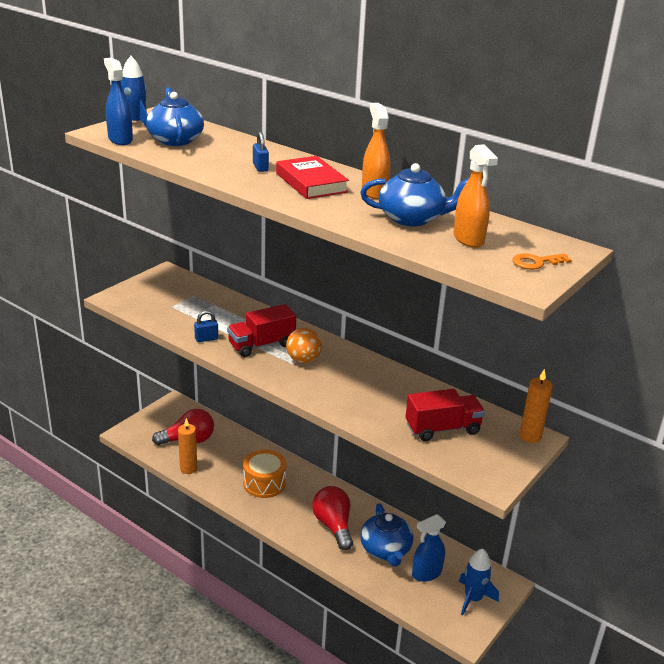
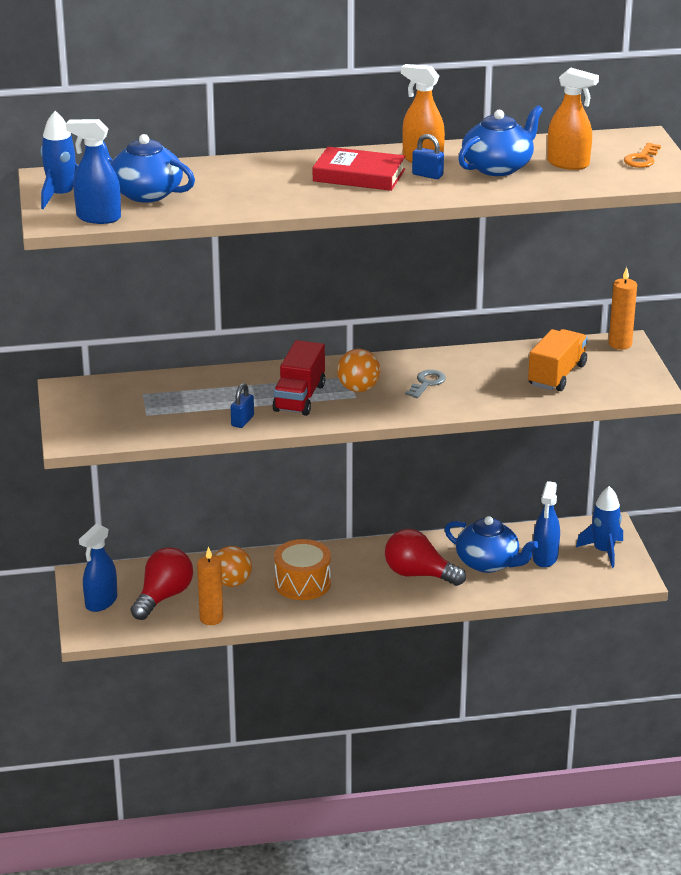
camera: 45 degrees left, 0 degrees up
blue padlock [253,132,269,172] -> blue padlock moved to [412,134,444,179]
red truck [406,389,485,441] -> orange truck [528,329,588,391]
none -> blue spray bottle [79,524,117,612]
none -> orange ball [214,546,252,587]
none -> grey key [405,370,446,398]

